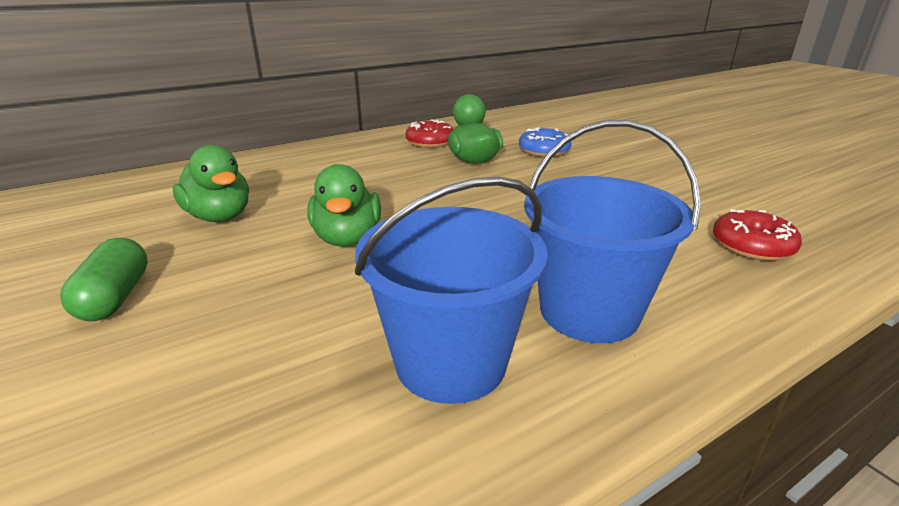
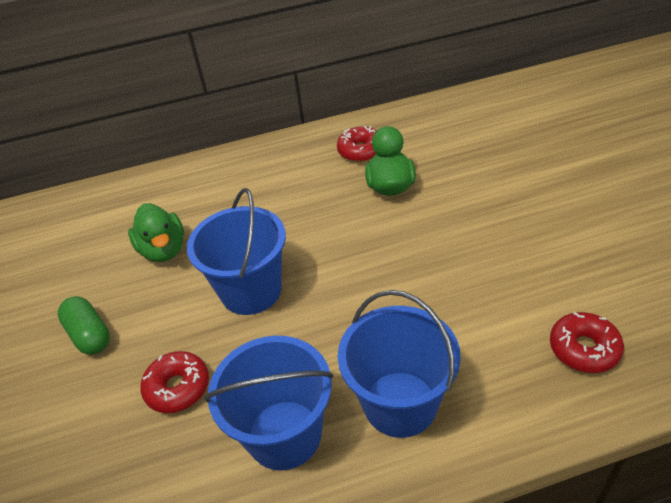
camera: 20 degrees right, 15 degrees up
green capsule [60,238,148,321] -> green capsule turned 45 degrees counterclockwise [58,296,110,355]
green duck [307,164,381,247] -> blue bucket [187,188,286,315]
blue donut [519,127,572,157] -> none
none -> red donut [140,351,209,413]

